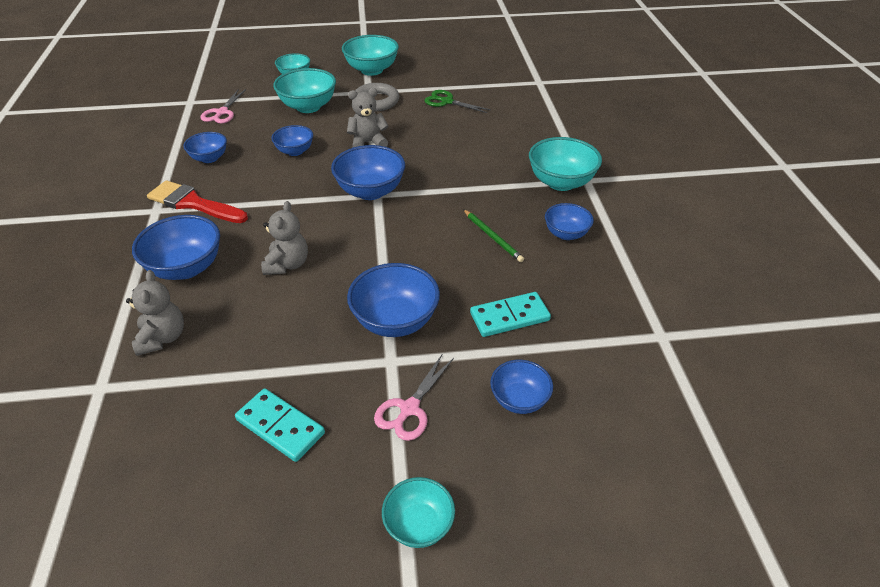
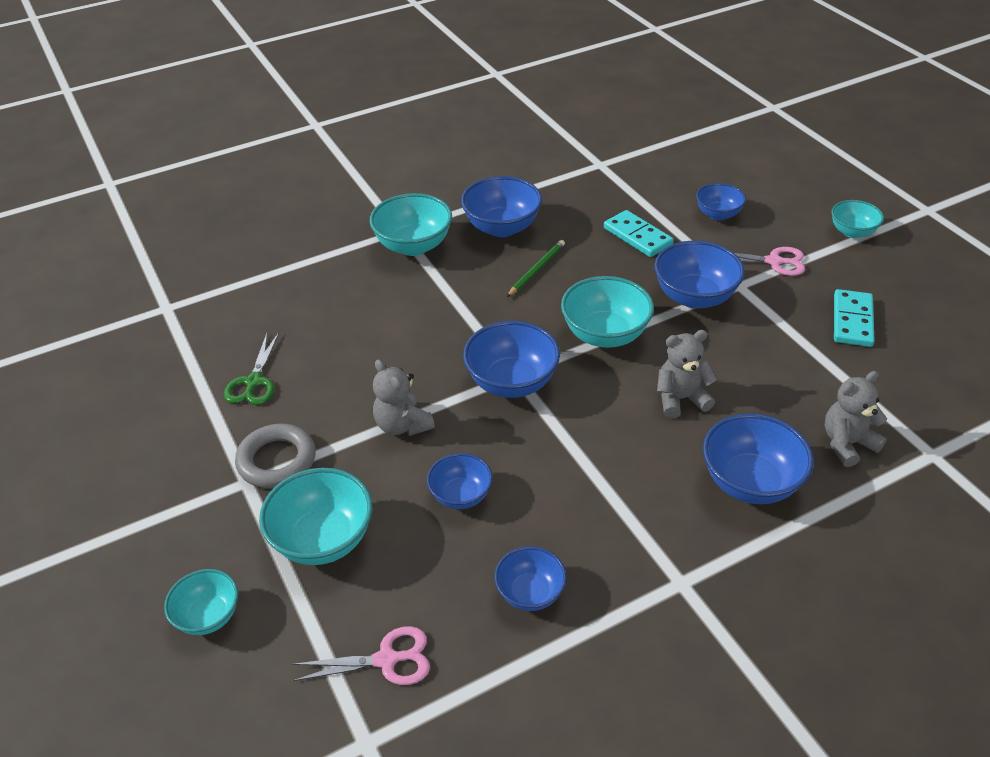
camera: 110 degrees left, 0 degrees up
red brush [147,180,248,223] -> none
turquoise bowl [342,35,399,76] -> turquoise bowl moved to [561,276,654,348]
blue bowl [545,203,594,240] -> blue bowl [461,176,542,237], size x1.63

